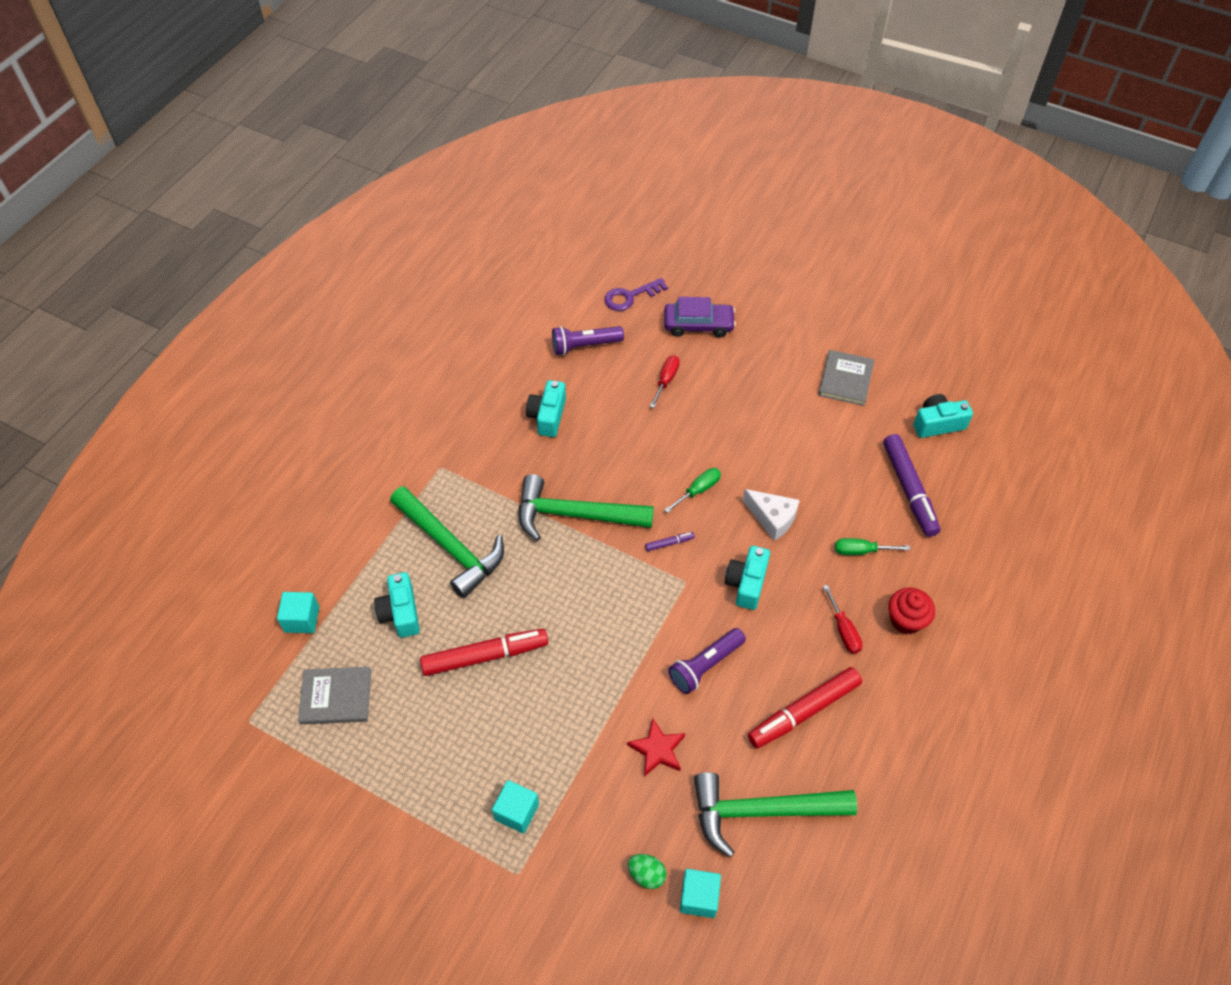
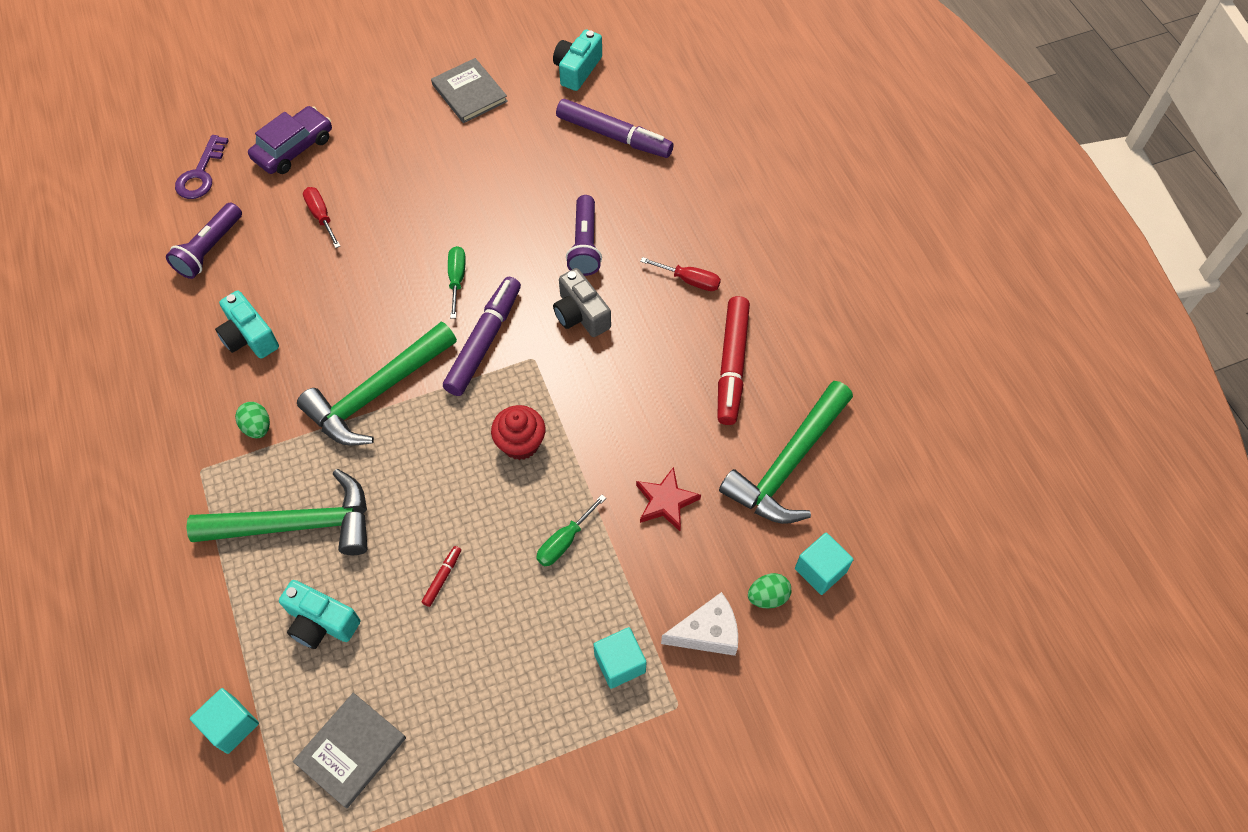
camera: 50 degrees left, 5 degrees up
red marker [420,629,548,676] -> red marker [422,546,461,607], size x0.42
purple marker [645,532,695,551] -> purple marker [443,277,521,396], size x2.36
purple flashlight [668,628,746,694] -> purple flashlight moved to [566,195,602,276]
turquoise camera [725,546,770,610] -> grey camera [553,268,611,337]
white cheese [743,489,800,541] -> white cheese moved to [661,592,738,656]
green screwdriver [835,538,910,555] -> green screwdriver moved to [536,495,606,566]
red cupcake [888,587,935,634] -> red cupcake moved to [491,405,545,460]
none -> green egg [235,402,270,438]

